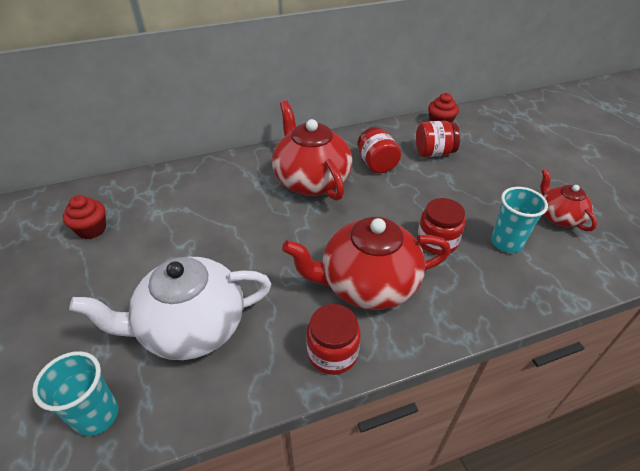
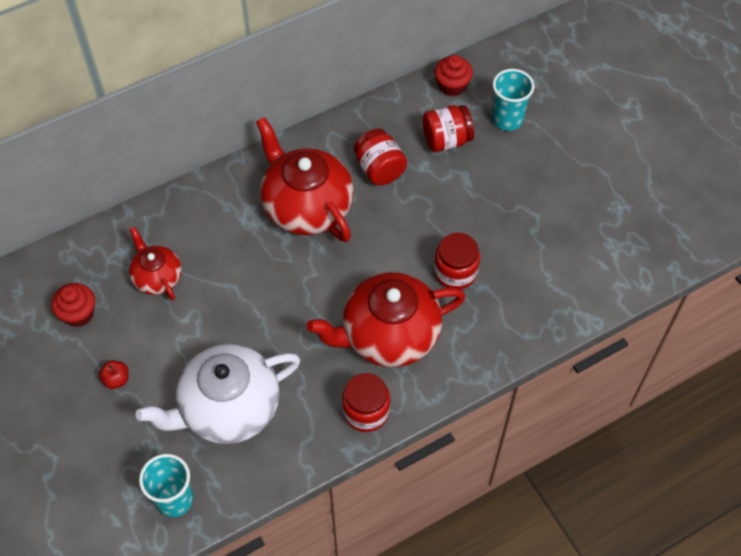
camera: 10 degrees left, 15 degrees up
turquoise cup [491,187,548,253] -> turquoise cup moved to [492,69,534,131]
red teapot [540,169,597,231] -> red teapot moved to [129,227,182,300]
none -> red apple [99,360,129,389]

